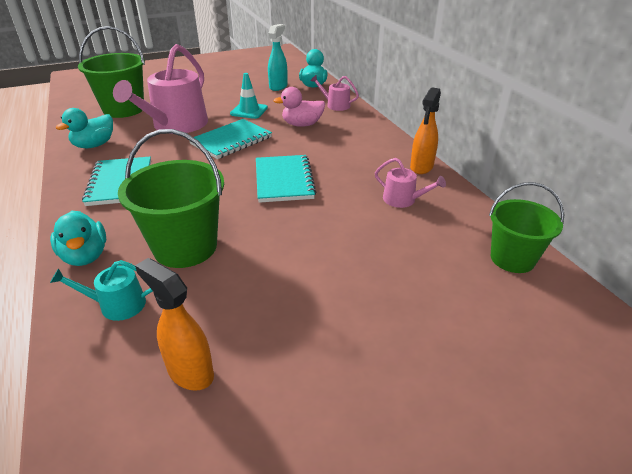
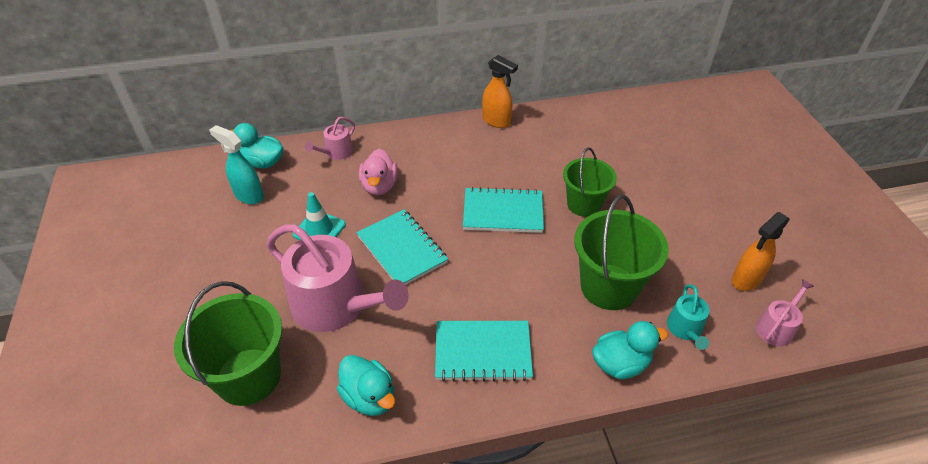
camera: 80 degrees left, 10 degrees up
pink watering can [375,158,446,208] -> pink watering can moved to [756,279,814,346]
green bucket [489,182,564,273] -> green bucket moved to [563,148,617,217]

